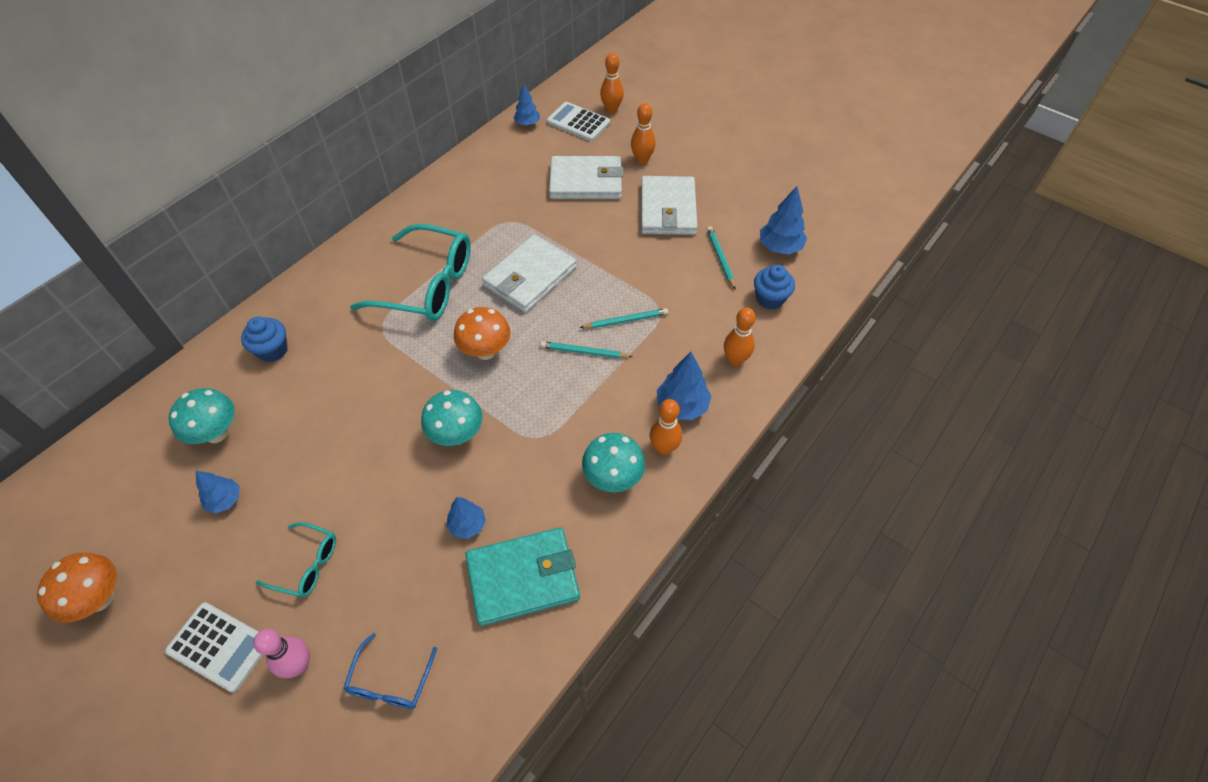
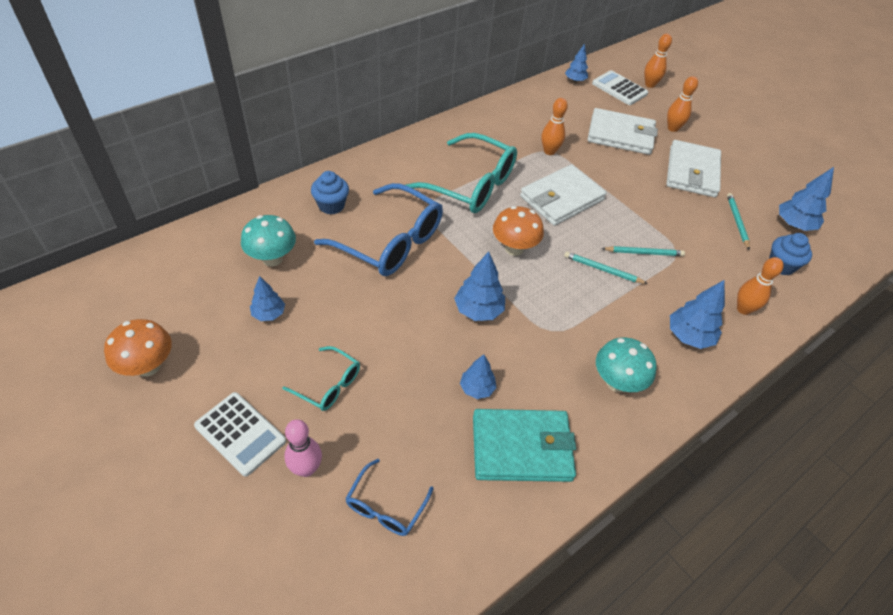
camera: 10 degrees right, 5 degrees down
turquoise mushroom [421,390,483,446] -> blue tree [454,251,505,321]
orange bowling pin [650,399,682,455] -> orange bowling pin moved to [542,98,568,155]
none -> blue glasses [314,183,443,276]

